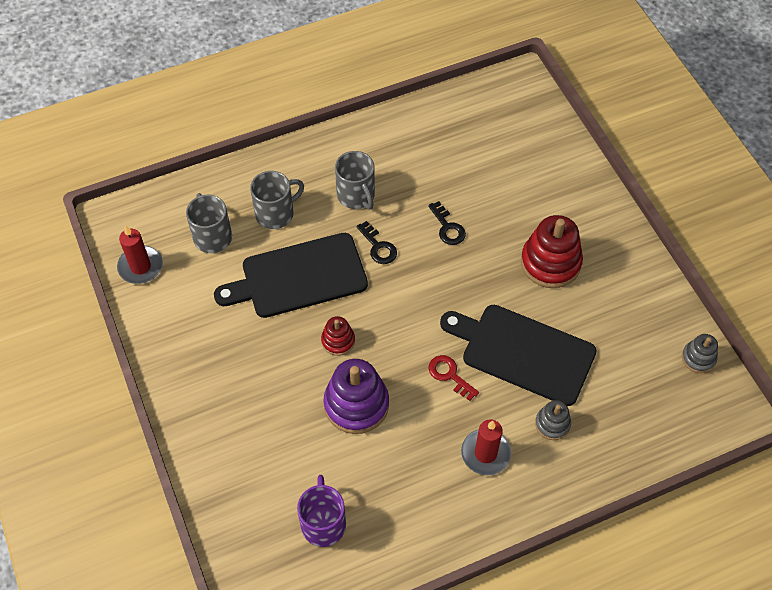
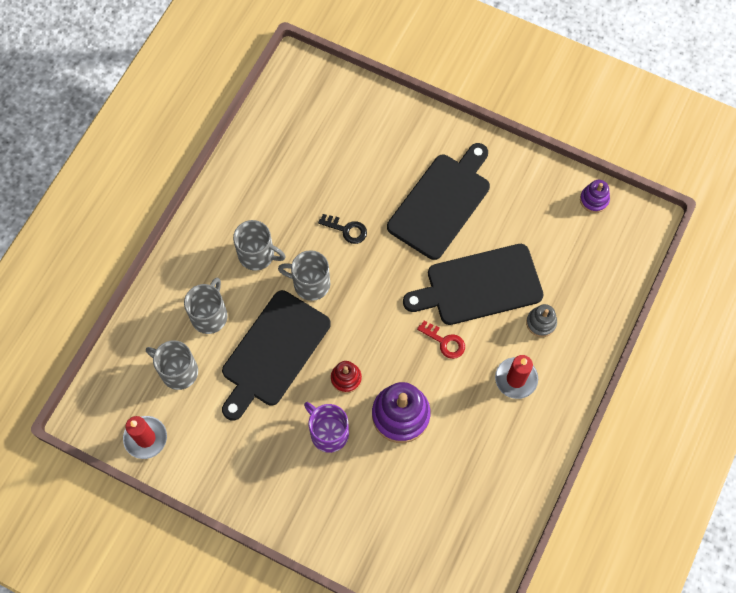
camera: 40 degrees left, 10 degrees up
purple mug [297,475,346,547] -> purple mug moved to [304,402,349,453]
black key [356,221,397,264] -> grey mug [278,250,330,301]
red key [428,355,479,401] -> red key turned 150 degrees counterclockwise [417,321,465,359]
red stacking toy [521,215,583,288] -> black cutting board [387,143,490,260]
grey stacking toy [682,334,718,373] -> purple stacking toy [580,180,610,213]

